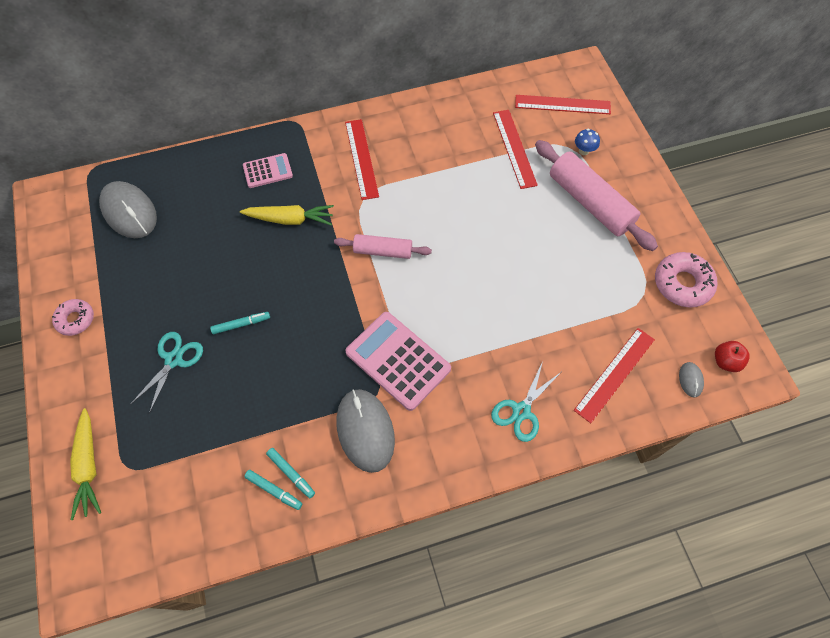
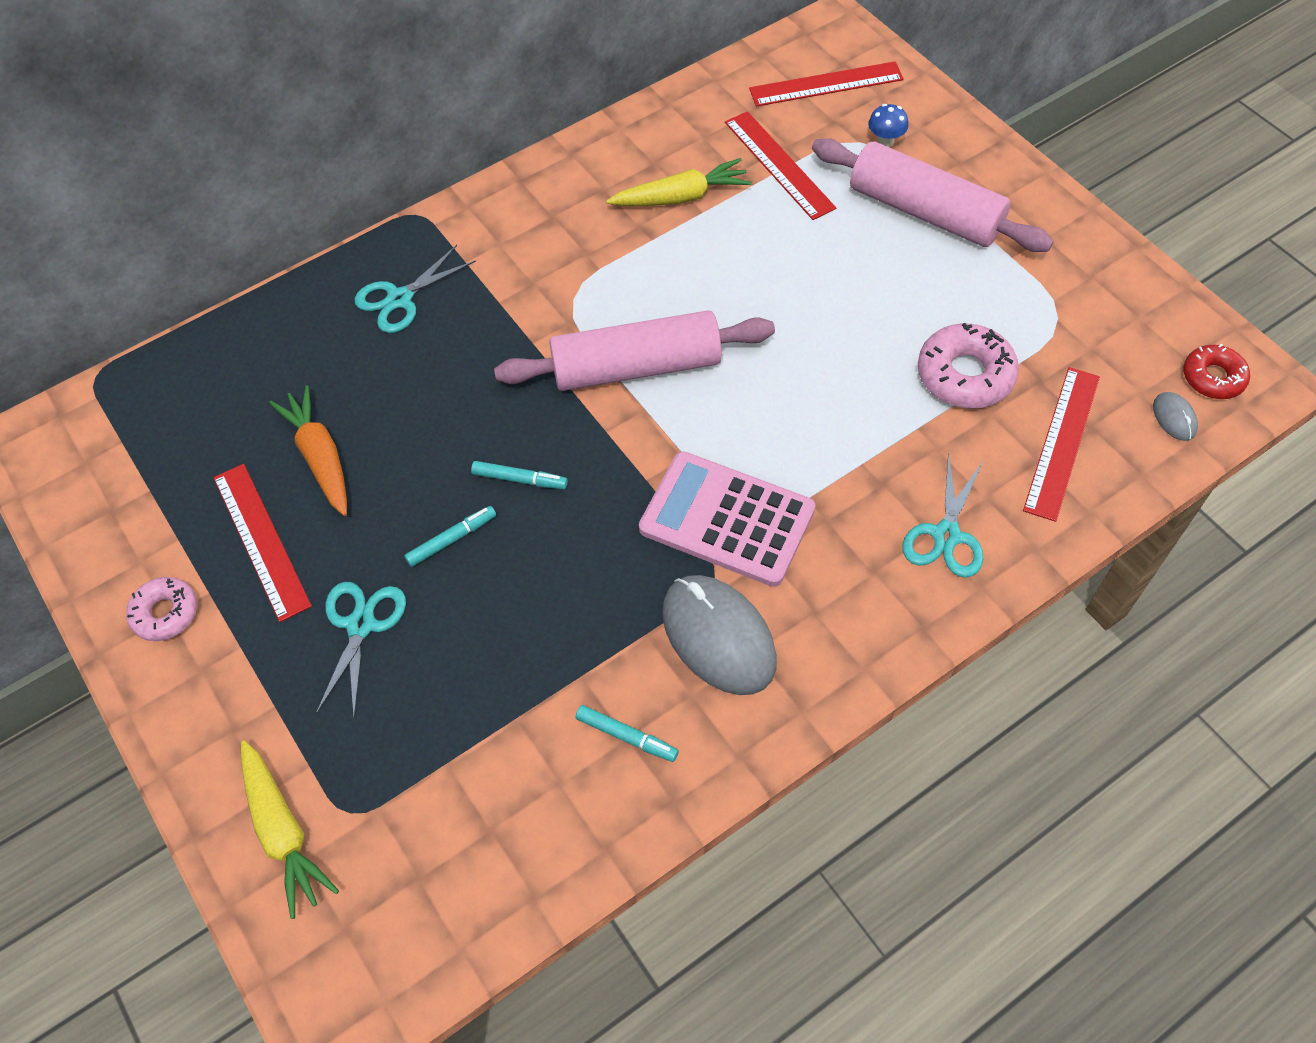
camera: 15 degrees left, 5 degrees down
grey mouse [99,181,157,238] -> none
yellow carrot [240,205,334,226] -> yellow carrot moved to [606,158,752,206]
pink calculator [243,153,293,188] -> turquoise scissors [354,245,476,333]
turquoise marker [244,470,302,510] -> turquoise marker moved to [471,461,568,489]
pink rolling pin [334,234,432,259] -> pink rolling pin [494,310,775,391], size x1.73
red ruler [345,119,379,200] -> red ruler moved to [213,464,312,622]
pink donut [655,252,717,308] -> pink donut moved to [918,323,1019,409]
red apple [715,341,750,372] -> red donut [1183,344,1250,399]
none -> orange carrot [269,385,347,516]

